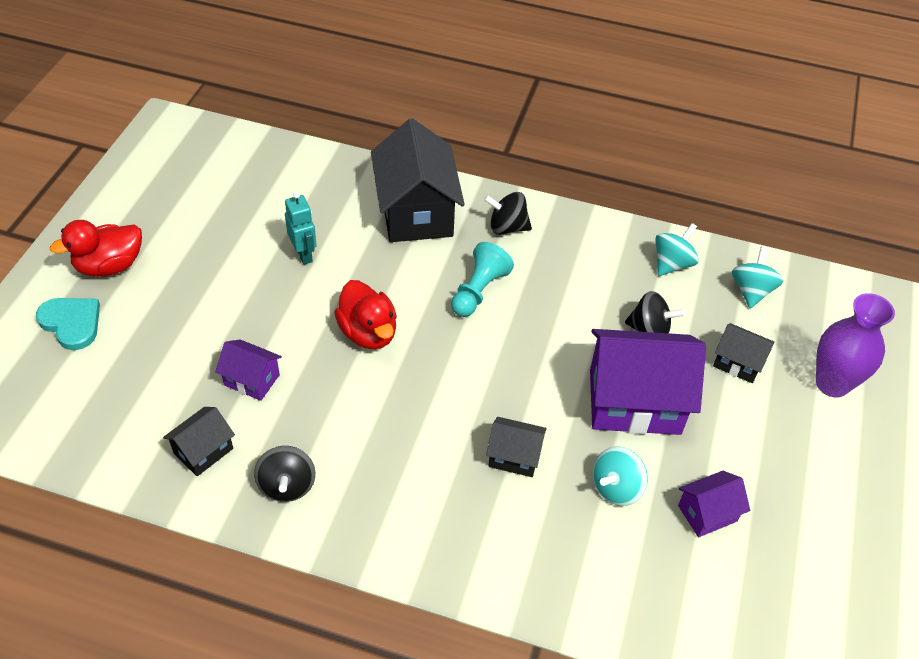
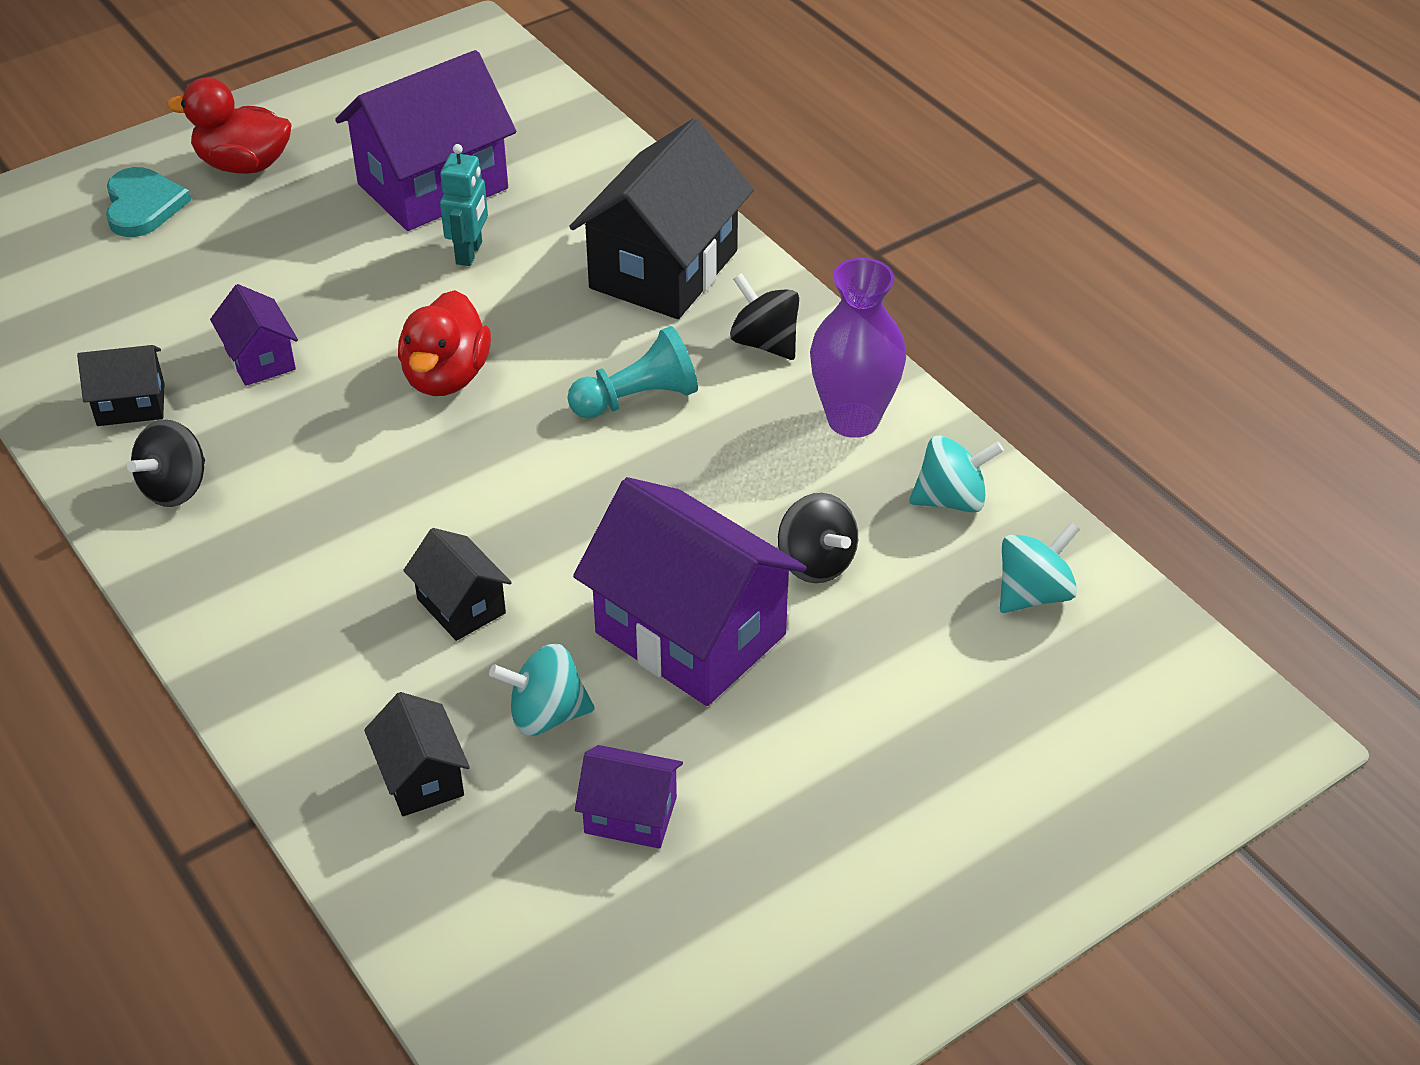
camera: 40 degrees right, 5 degrees down
black house [713,323,775,383] -> black house moved to [364,692,470,816]
purple vase [816,293,895,397] -> purple vase moved to [810,258,906,438]
none -> purple house [335,50,516,231]

